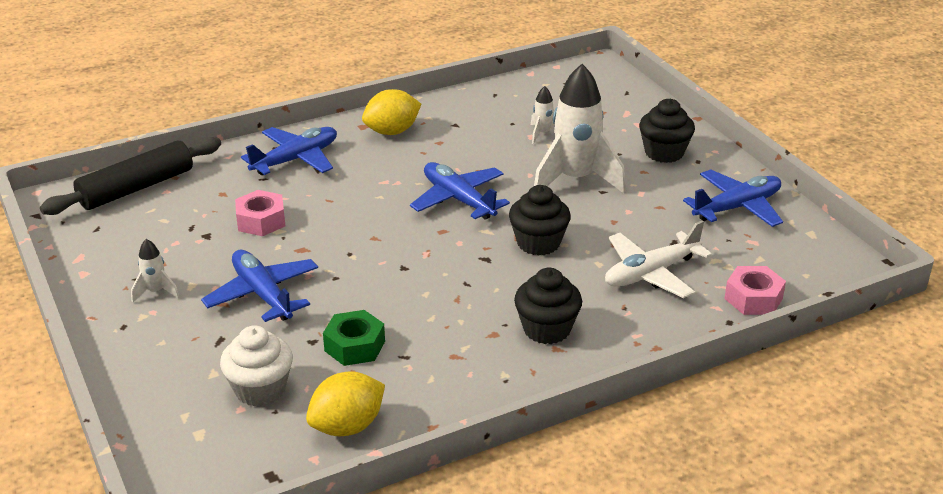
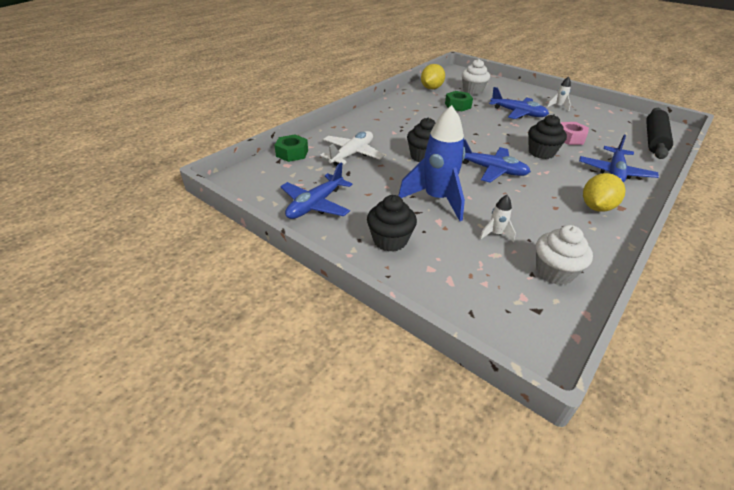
camera: 155 degrees right, 5 degrees up
black cupcake [514,268,582,344] -> black cupcake moved to [528,115,567,159]
white rocket [534,64,626,193] -> blue rocket [398,105,465,221]
pink nut [724,266,786,315] -> green nut [275,135,308,162]
none -> white cupcake [536,225,593,285]

